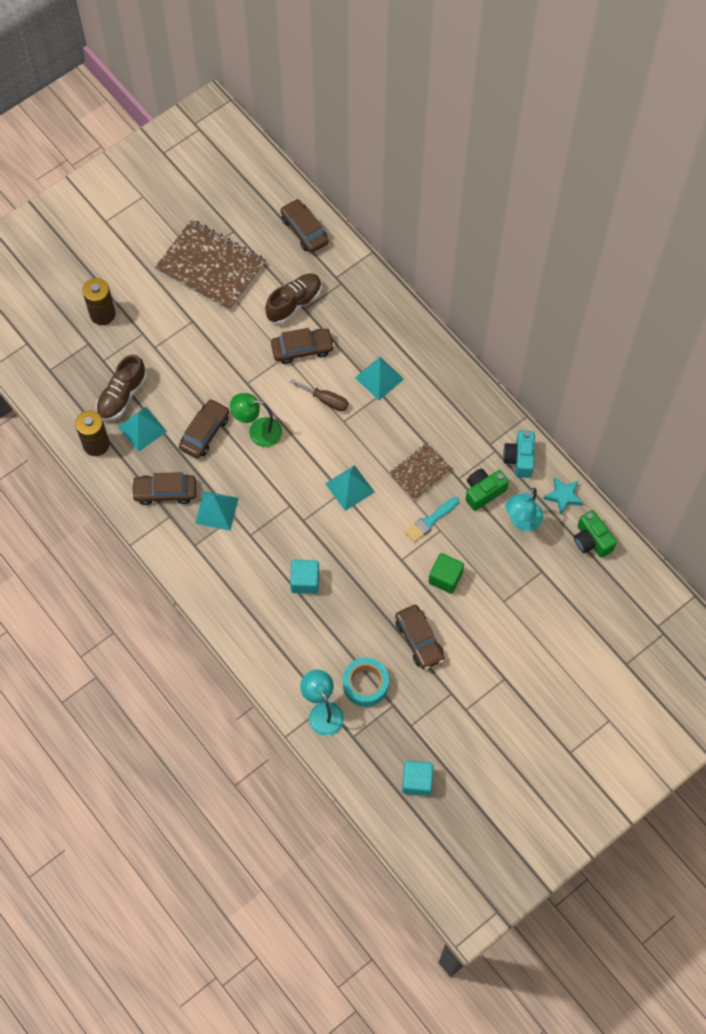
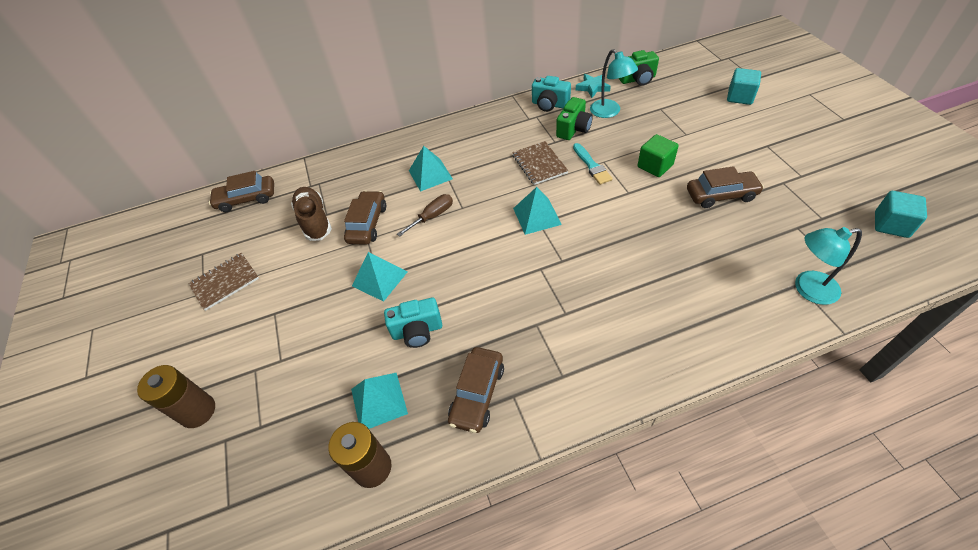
camera: 65 degrees left, 15 degrees down
brown shoe [96,354,147,421] -> none
brown notebook [154,219,266,311] -> brown notebook [188,253,259,311], size x0.55
brown car [179,399,229,459] -> turquoise camera [384,298,442,348]
turquoise pyramid [195,491,239,530] -> turquoise pyramid moved to [352,252,408,302]
green lamp [230,393,282,447] -> none
turquoise cube [290,560,319,594] -> turquoise cube moved to [727,68,761,105]
turquoise tape [343,657,389,707] -> none
green camera [465,469,509,511] -> green camera turned 135 degrees counterclockwise [556,97,593,140]

